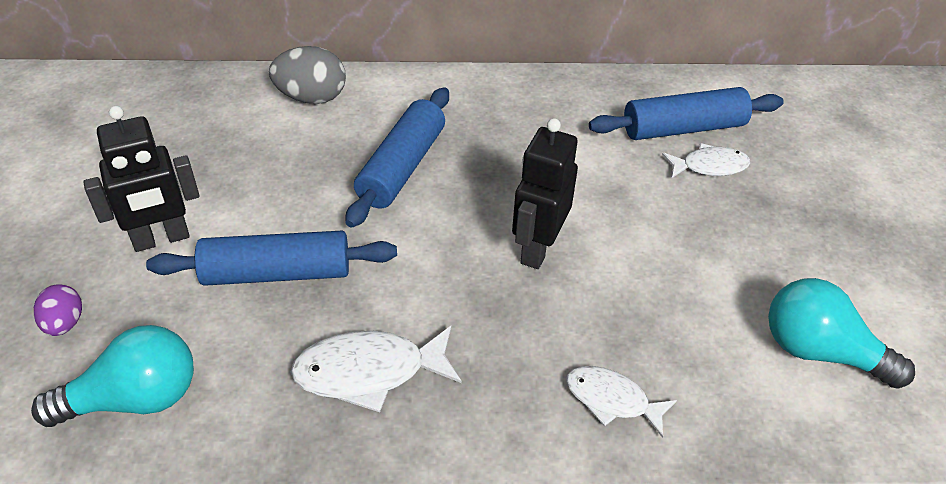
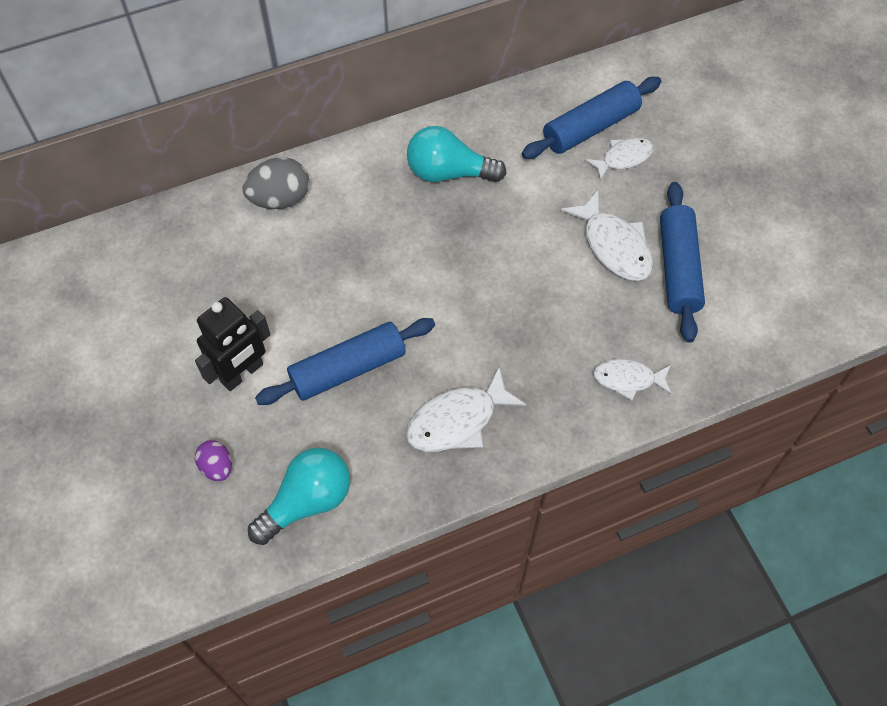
camera: 20 degrees left, 15 degrees up
blue rolling pin [345,87,449,228] -> blue rolling pin moved to [660,182,705,343]
black robot [512,118,578,269] -> none
turquoise light bulb [768,278,915,389] -> turquoise light bulb moved to [407,126,507,182]
none -> white fish [561,190,653,281]

